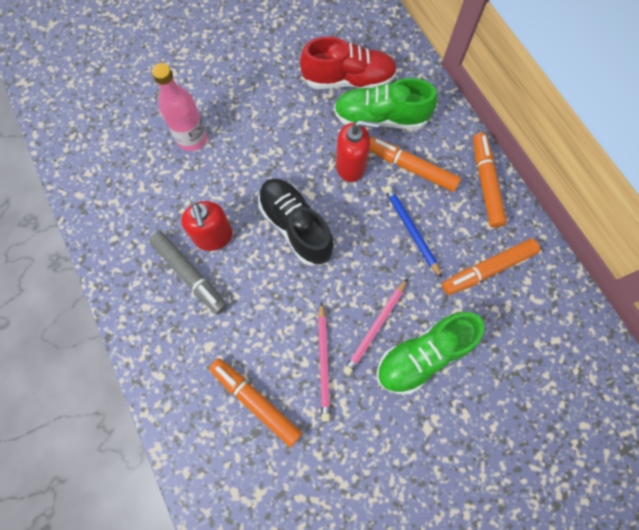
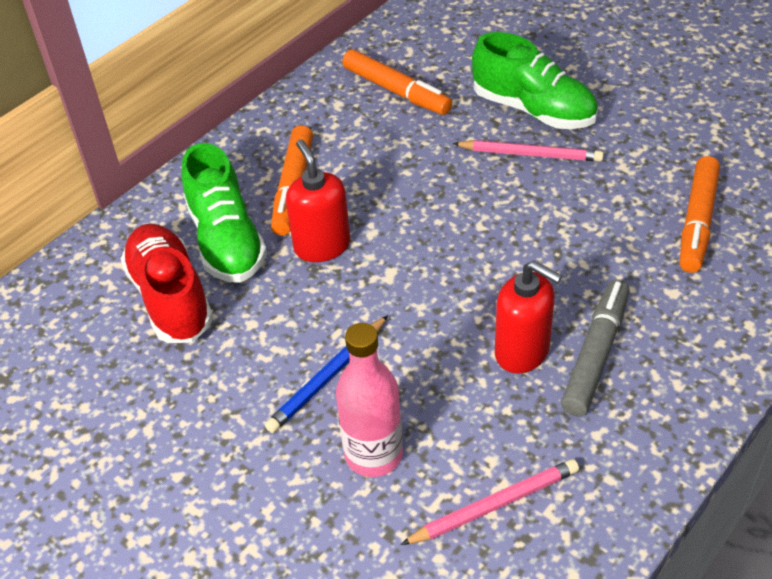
camera: 110 degrees left, 25 degrees down
red soap dispenser [181,201,233,251] -> red soap dispenser turned 75 degrees clockwise [495,261,562,374]
black shoe [258,178,334,266] -> none
pink pencil [318,301,331,422] -> pink pencil moved to [400,459,579,545]
blue pencil [384,185,442,278] -> blue pencil moved to [265,315,388,433]
orange marker [473,133,507,228] -> none

